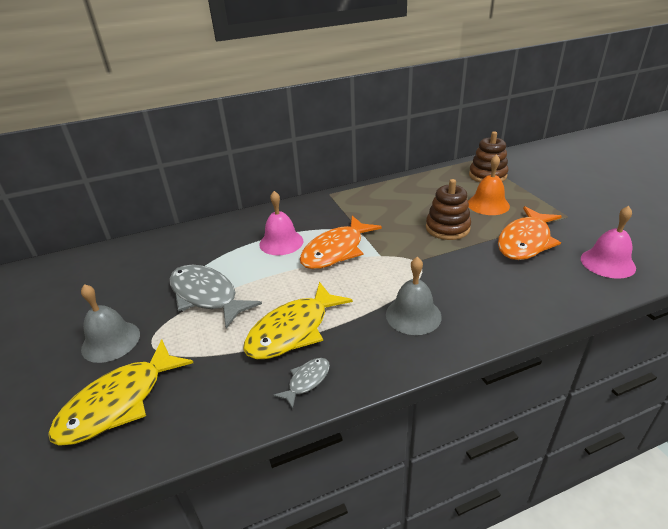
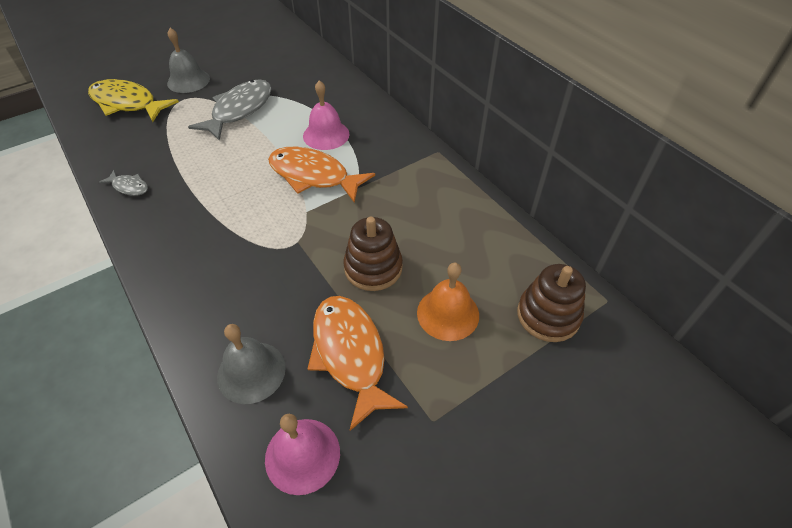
camera: 75 degrees right, 15 degrees up
yellow fish [243,282,353,359] -> none
grey bell [386,257,442,335] -> grey bell moved to [217,324,286,404]
orange fish [498,206,562,260] -> orange fish turned 45 degrees clockwise [308,296,408,431]

